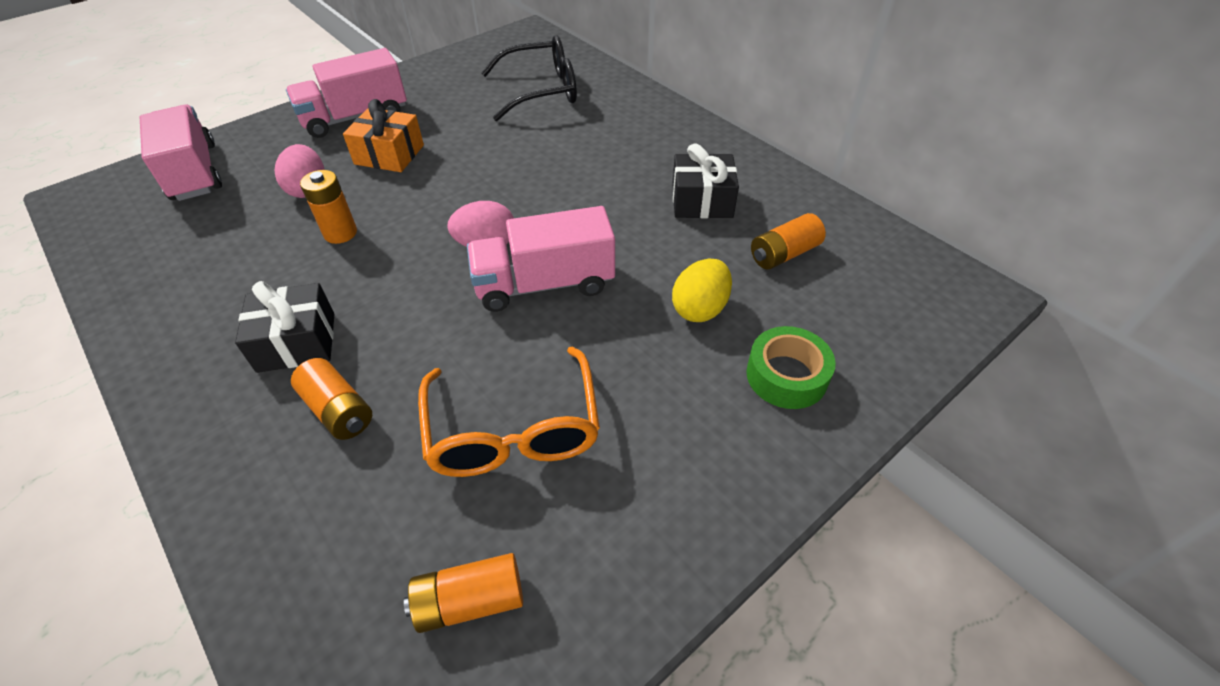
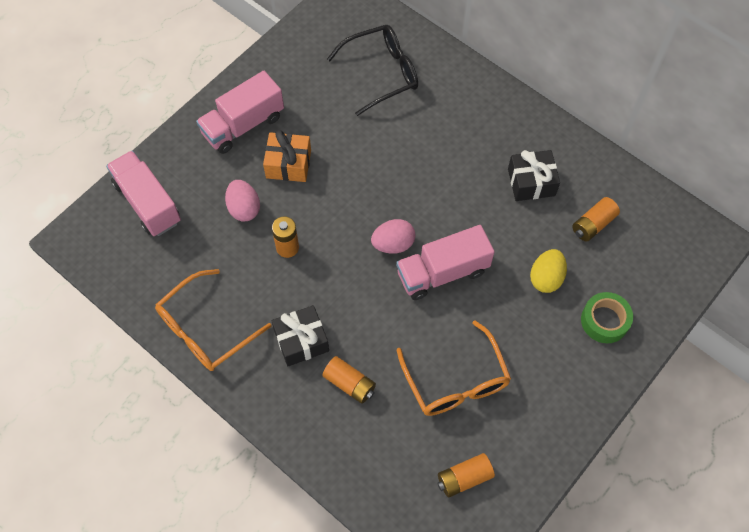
camera: 10 degrees left, 15 degrees up
none -> orange glasses [155,269,271,371]

